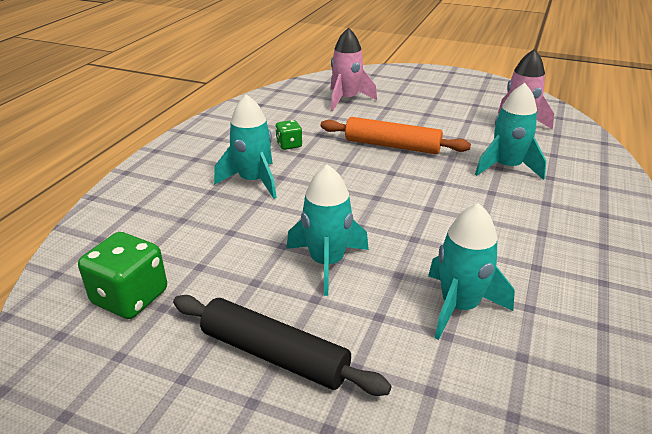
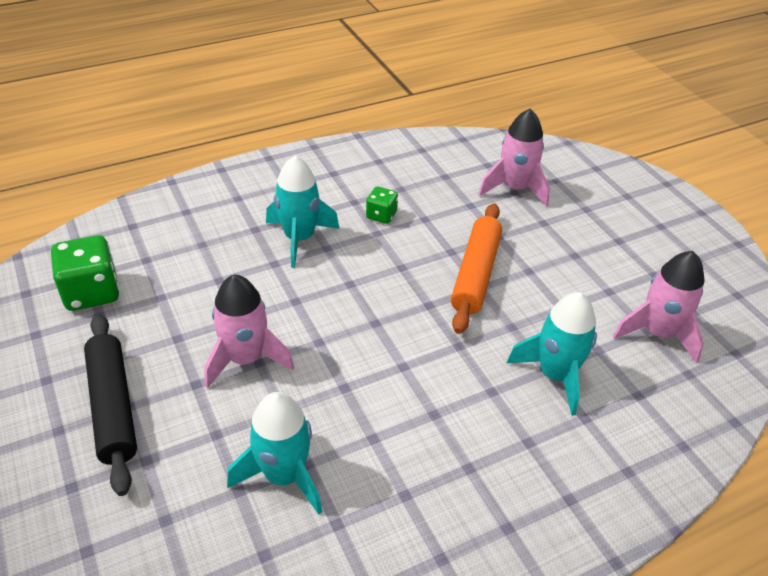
camera: 40 degrees right, 10 degrees up
turquoise rocket [287,164,369,296] -> pink rocket [204,274,294,388]
orange rolling pin [320,117,471,154] -> orange rolling pin turned 45 degrees clockwise [451,203,502,334]

